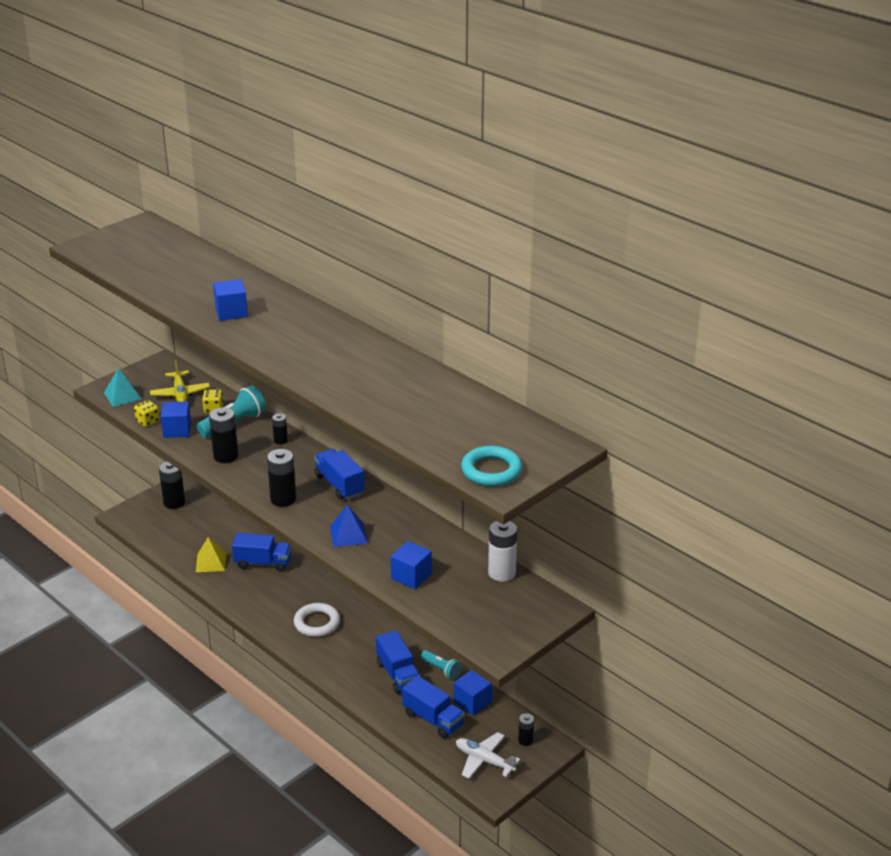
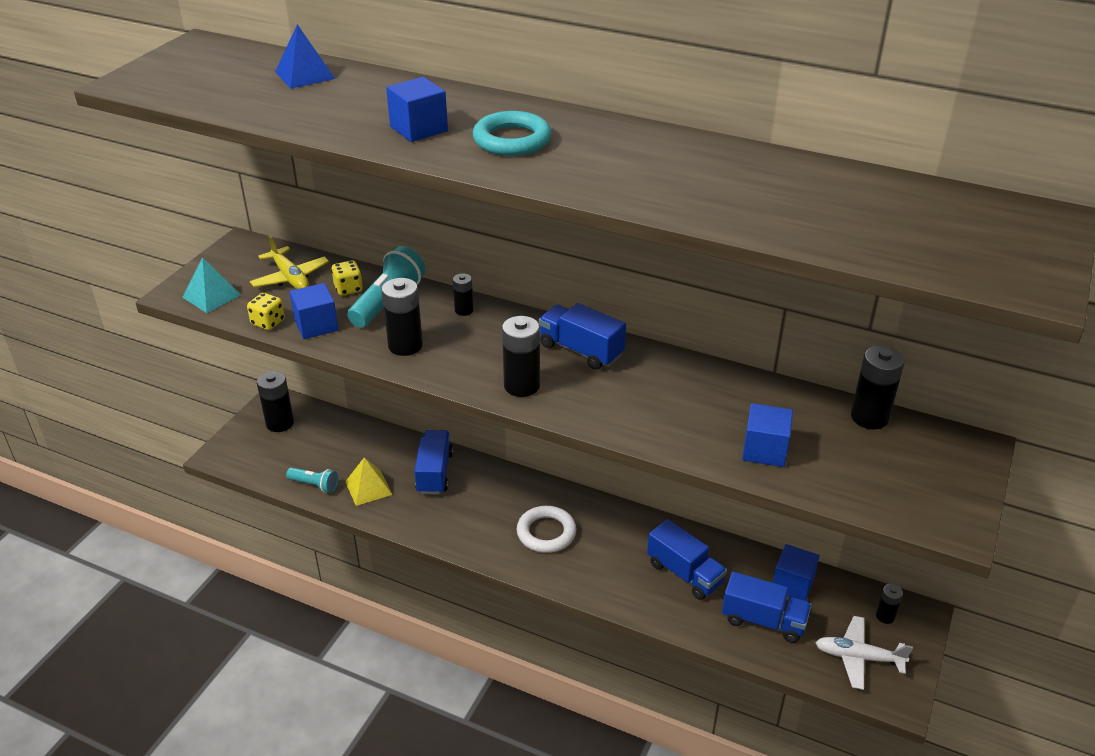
camera: 20 degrees left, 5 degrees up
blue truck [232,533,292,572] -> blue truck turned 75 degrees counterclockwise [414,430,453,495]
blue pyramid [330,505,368,547] -> blue pyramid moved to [275,24,335,89]
turquoise flashlight [421,650,462,679] -> turquoise flashlight moved to [286,467,338,493]
turquoise ring [461,446,522,486] -> turquoise ring moved to [473,111,552,156]
white battery [488,521,517,582] -> black battery [851,346,905,429]

